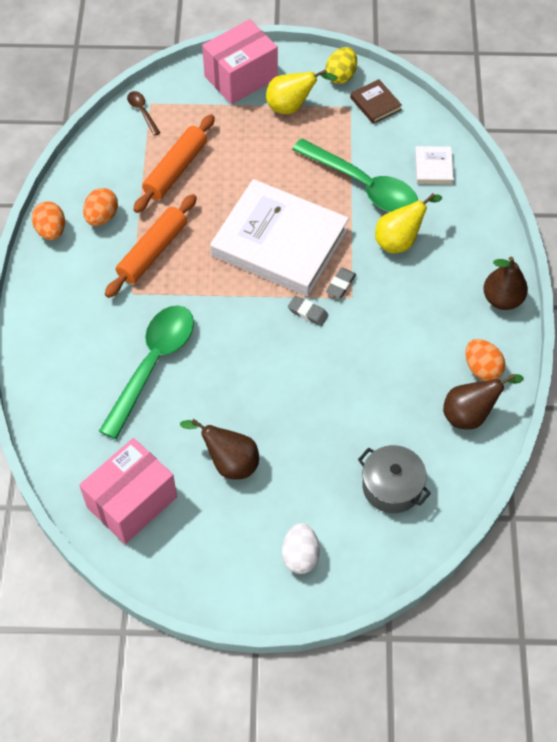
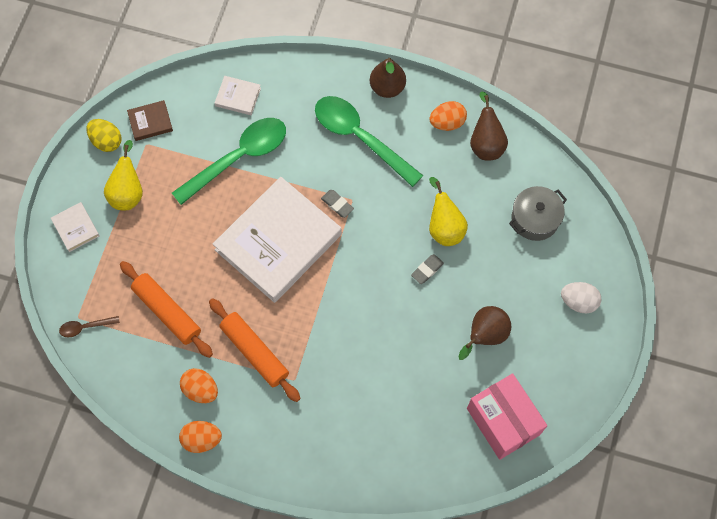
camera: 75 degrees left, 10 degrees up
green spoon [99,305,194,439] -> green spoon moved to [315,96,423,187]
pink box [202,19,278,104] -> white book [51,202,100,252]
grey eraser [288,296,329,326] -> grey eraser moved to [411,254,444,284]
yellow pear [375,193,442,253] -> yellow pear moved to [429,177,468,246]

